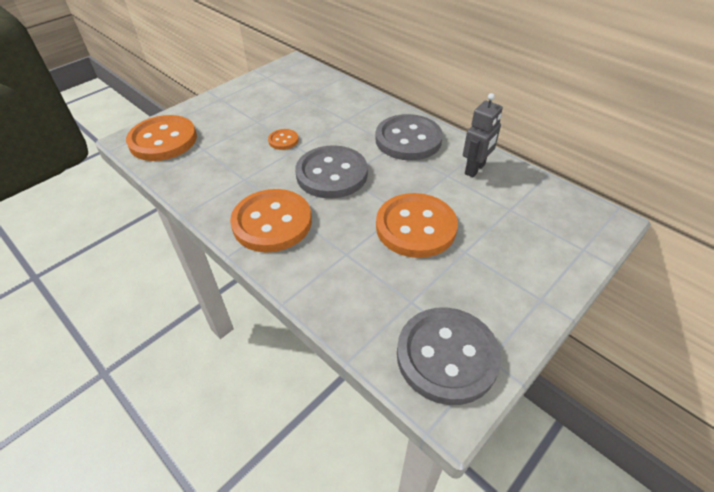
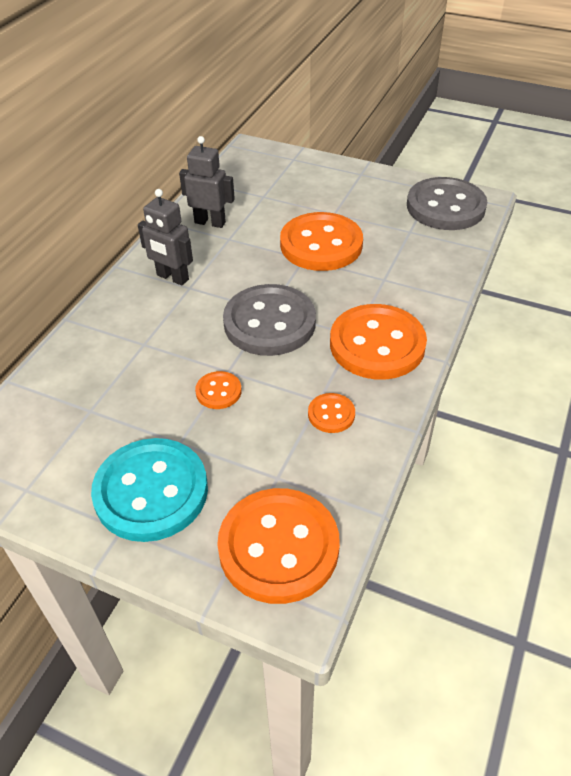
camera: 110 degrees left, 0 degrees up
grey button [375,114,443,161] -> grey robot [138,189,193,286]
none -> turquoise button [91,438,208,542]
none -> orange button [308,393,355,433]

